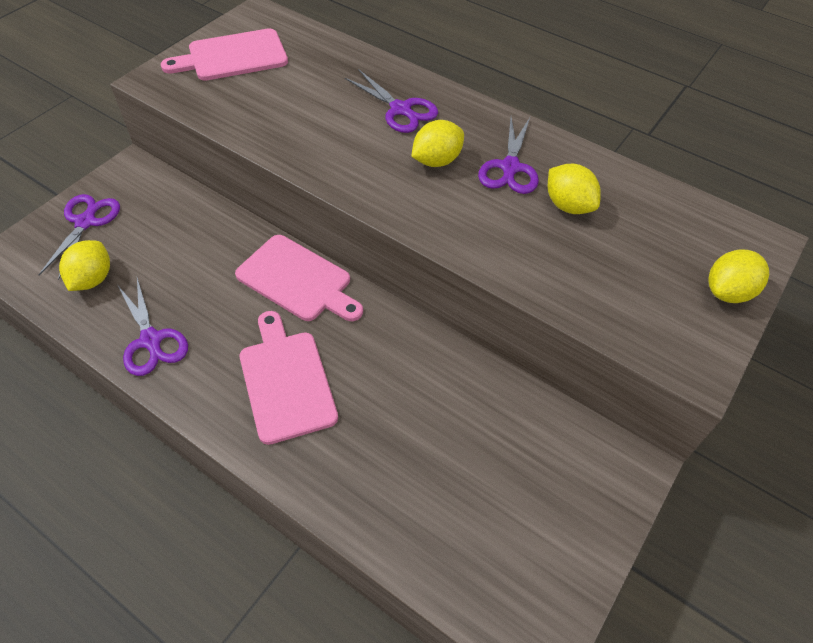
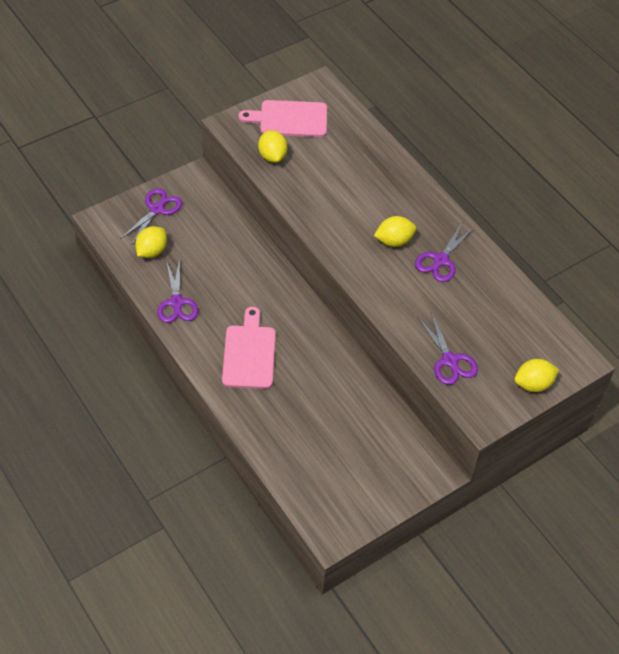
camera: 20 degrees right, 0 degrees up
pink cutting board [235,235,363,321] -> none
purple scissors [345,69,438,133] -> purple scissors moved to [418,313,478,385]
yellow lemon [548,164,601,214] -> yellow lemon moved to [258,130,288,163]

